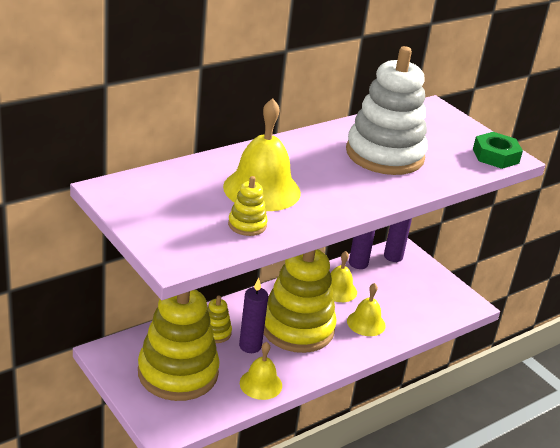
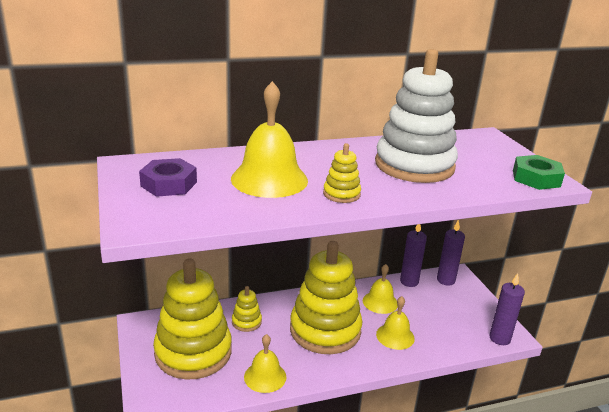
camera: 20 degrees right, 5 degrees down
yellow stacking toy [228,176,268,236] -> yellow stacking toy moved to [323,143,361,203]
purple candle [239,278,268,353] -> purple candle moved to [490,273,525,345]
none -> purple nut [139,158,197,197]

